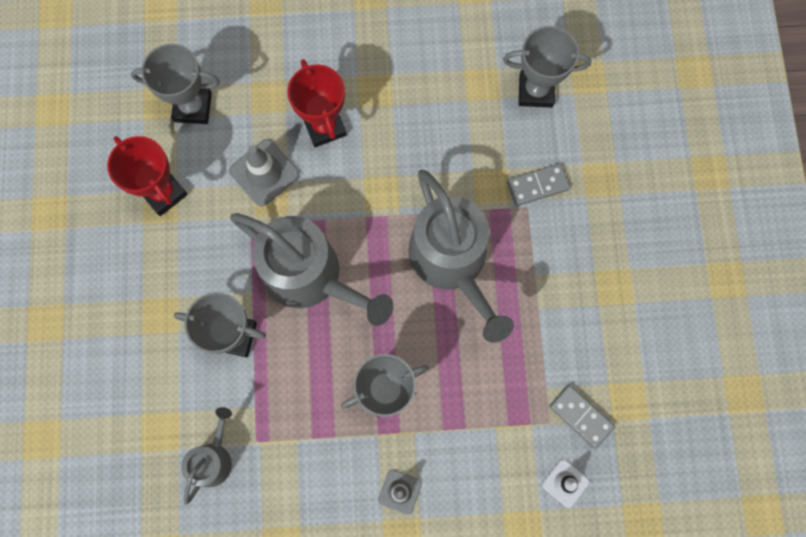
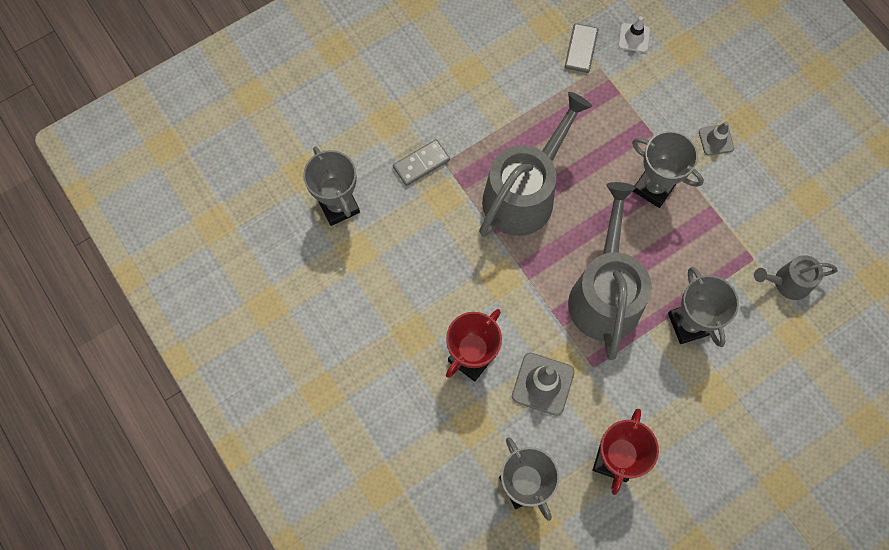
camera: 120 degrees left, 5 degrees down
grey domino [507,163,570,206] -> grey domino turned 75 degrees counterclockwise [393,139,450,186]

